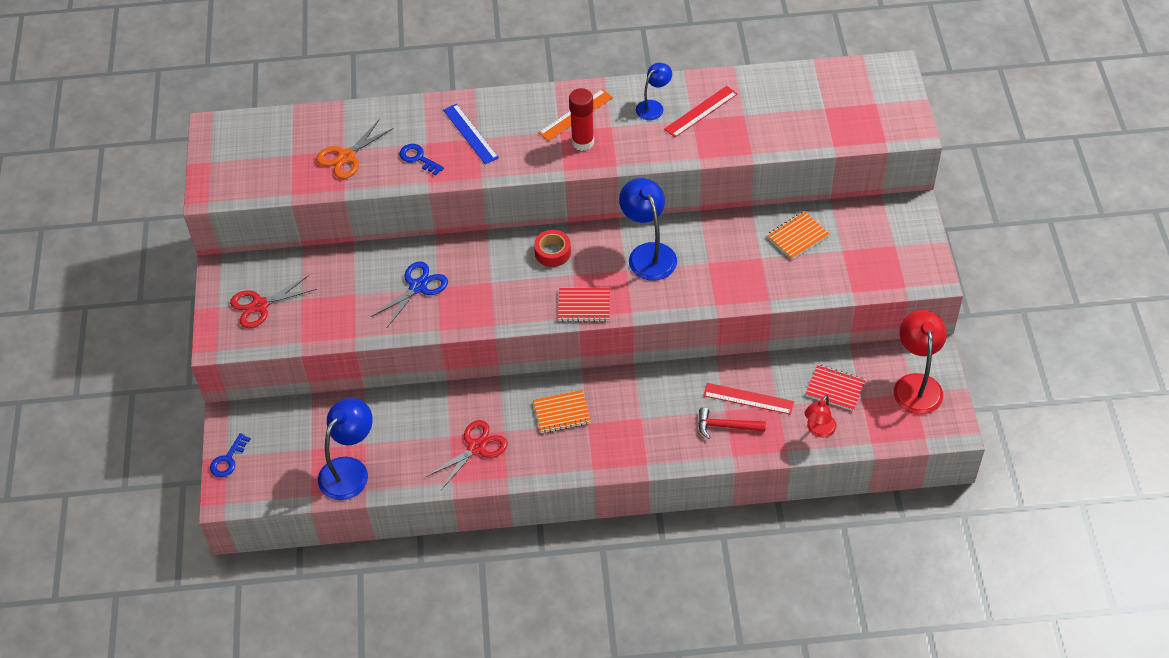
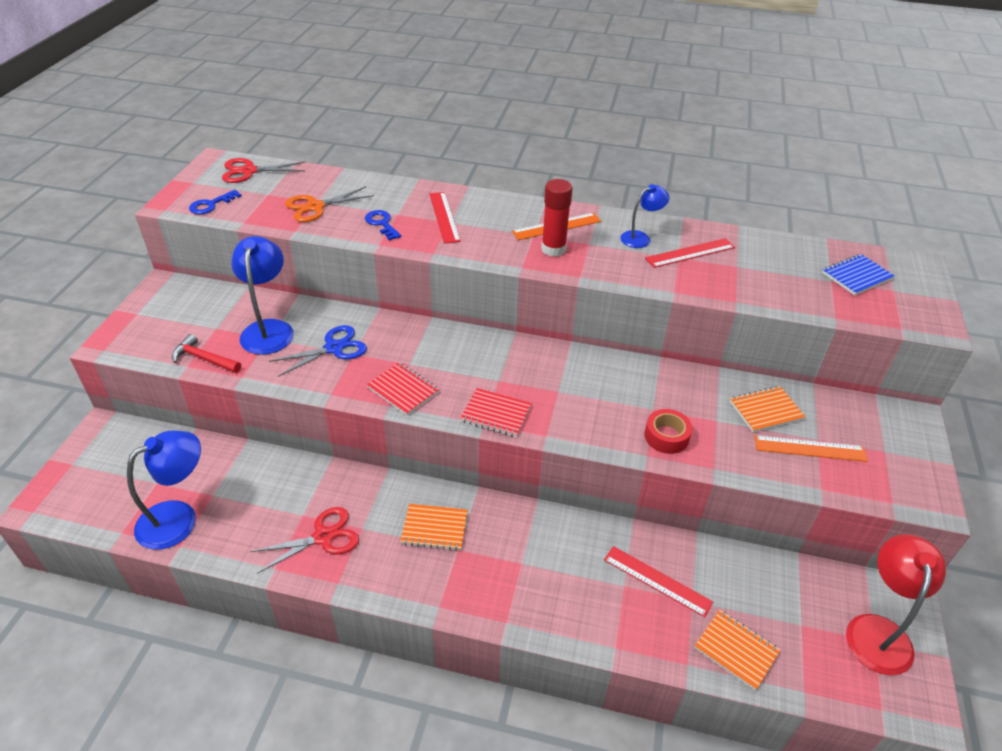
camera: 15 degrees right, 10 degrees down
blue key [210,433,251,477] -> blue key moved to [189,190,241,214]
red scissors [230,275,317,328] -> red scissors moved to [222,158,305,183]
blue ruler [443,104,499,164] -> red ruler [429,192,461,244]
red tape [534,230,571,267] -> red tape moved to [645,409,692,454]
blue lamp [619,178,677,281] -> blue lamp moved to [231,236,294,355]
red hammer [698,407,766,439] -> red hammer moved to [172,334,241,373]
red lamp [804,395,836,438] -> orange notebook [695,610,780,691]
red notebook [805,364,866,411] -> red notebook moved to [367,362,439,416]
none -> orange ruler [755,435,868,462]
none -> blue notebook [822,254,895,295]

